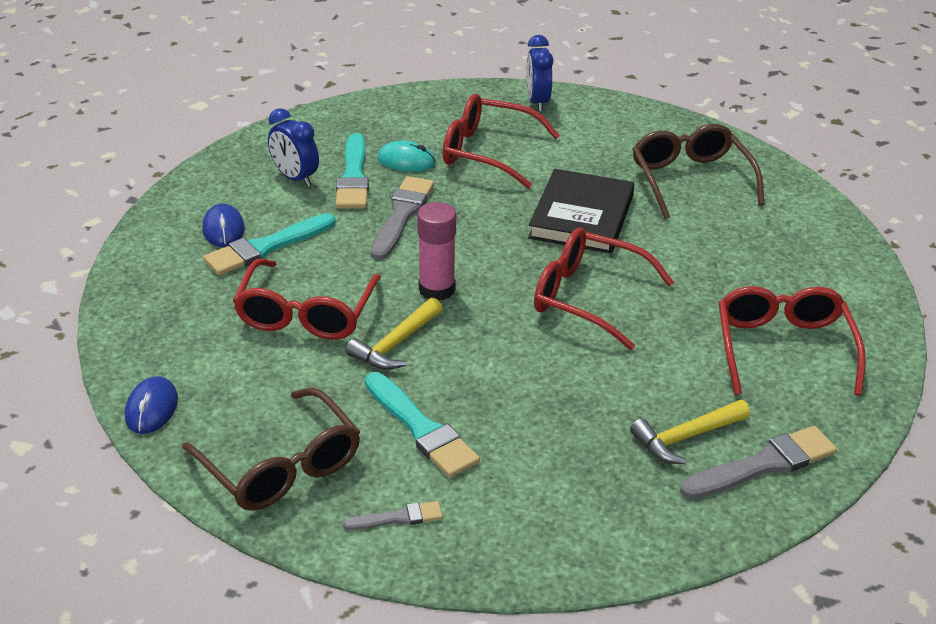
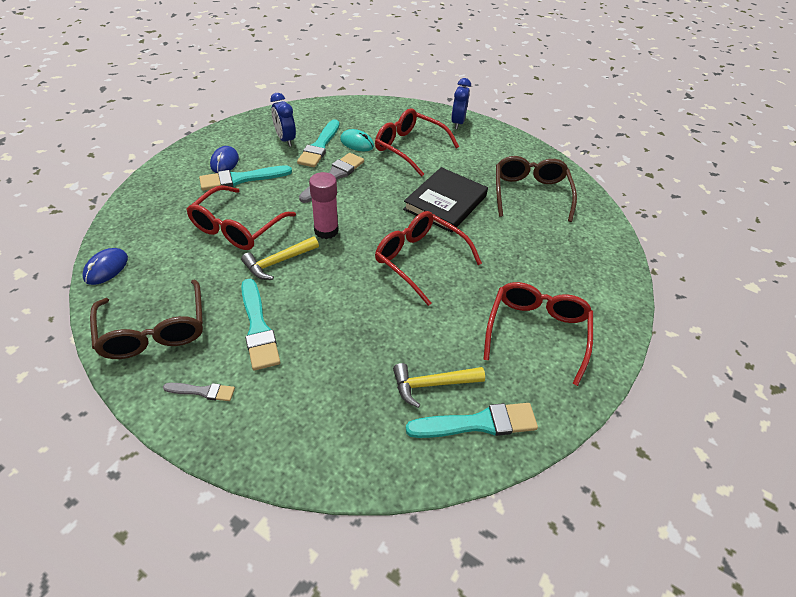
camera: 15 degrees right, 10 degrees up
grey brush [680,426,837,499] -> turquoise brush [406,403,538,438]

